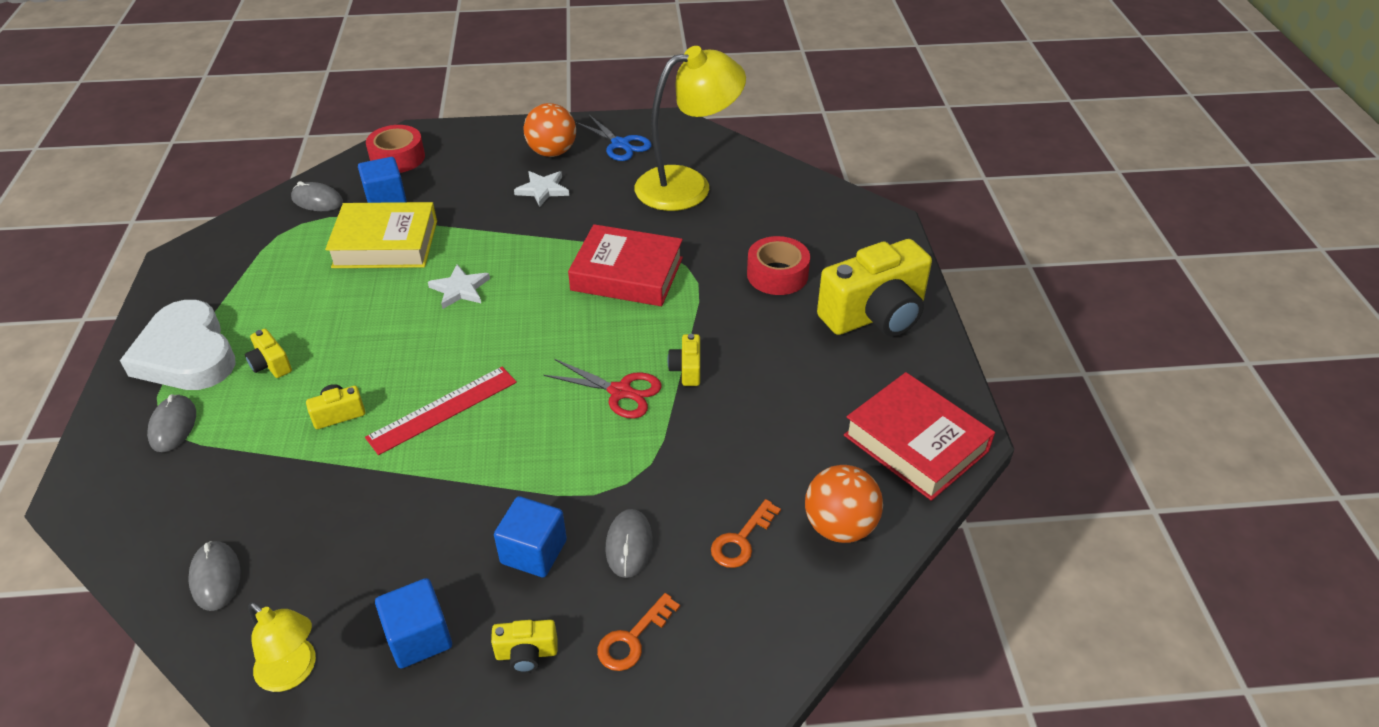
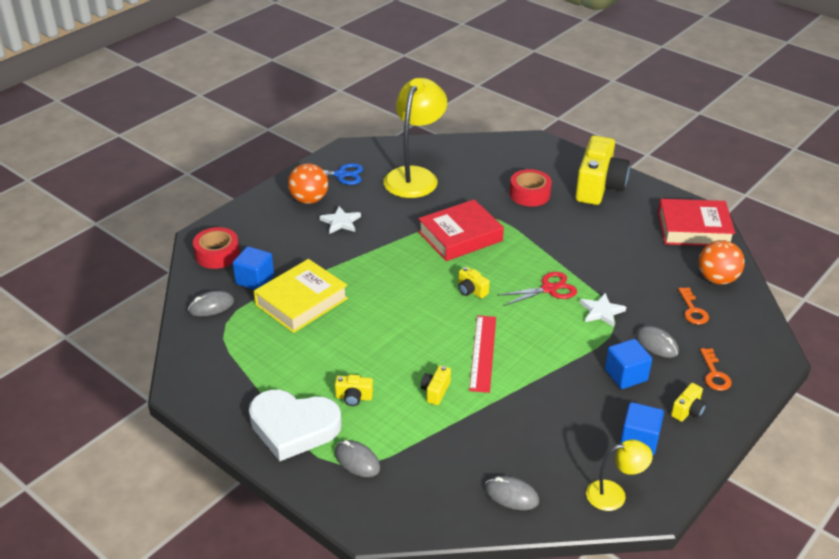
camera: 45 degrees left, 5 degrees down
white star [428,264,490,309] -> white star moved to [580,293,626,327]
yellow camera [667,334,700,386] -> yellow camera moved to [458,266,490,299]

